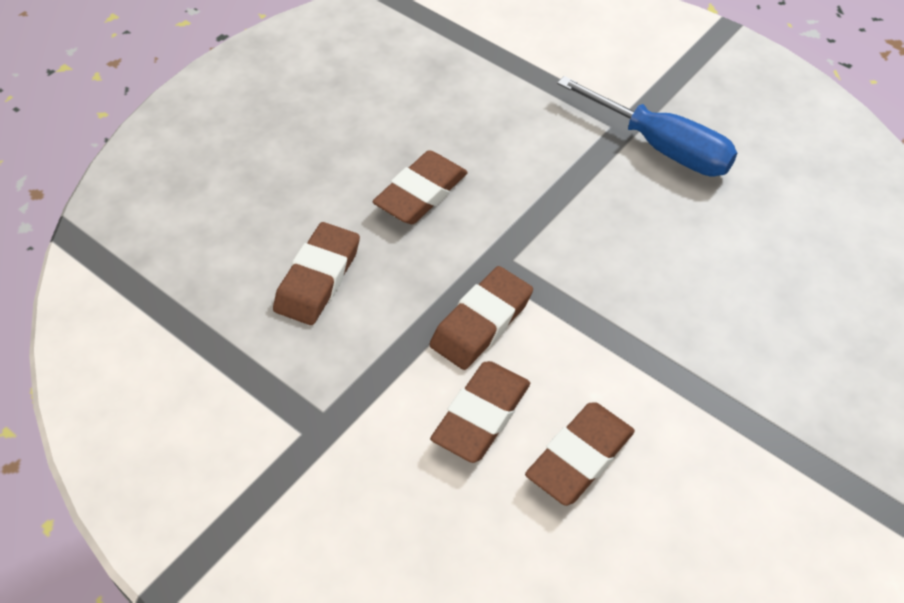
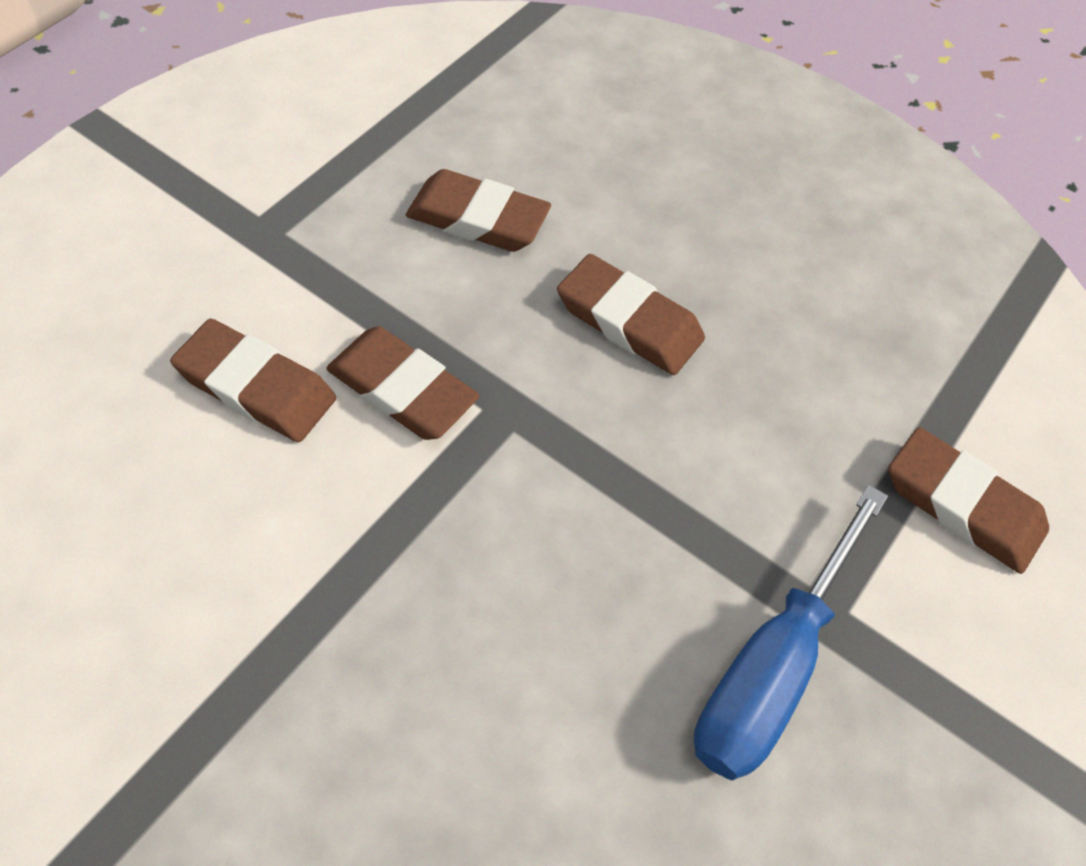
camera: 85 degrees right, 5 degrees up
brown eraser [525,402,635,506] -> brown eraser moved to [888,427,1049,574]

